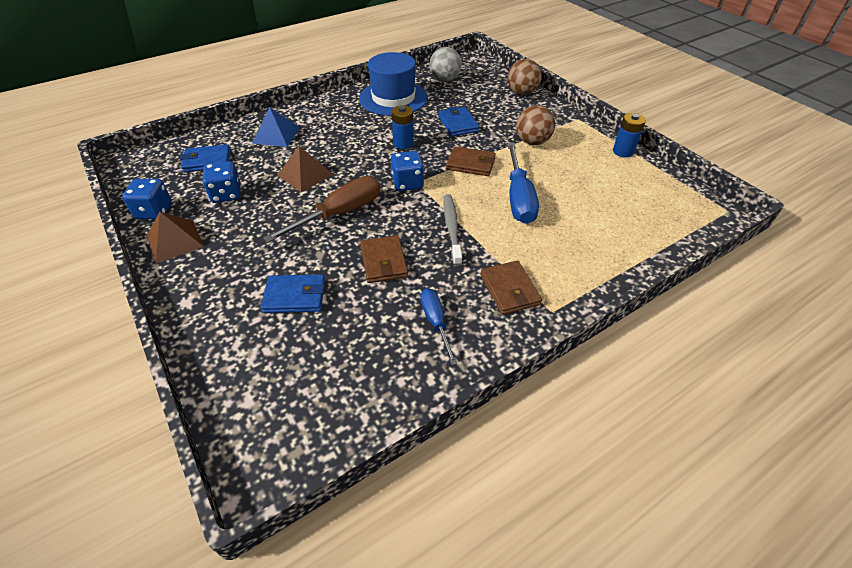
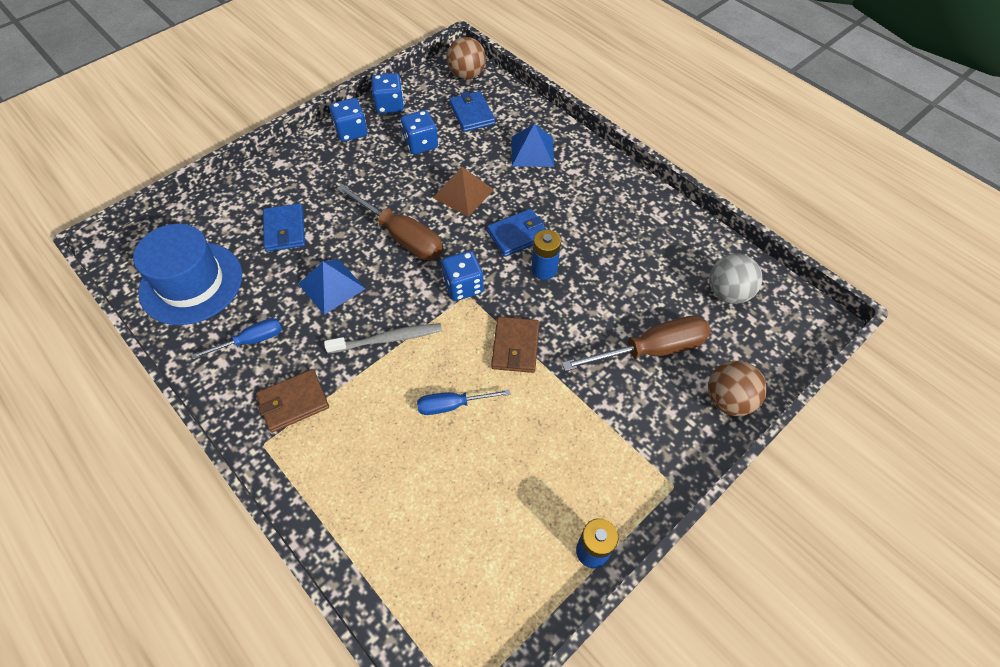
camera: 80 degrees right, 10 degrees up
brown pyramid [147,212,204,264] -> blue dice [329,98,367,142]
blue hat [359,52,428,116] -> blue hat moved to [133,224,242,325]
brown wallet [360,235,408,283] -> blue pyramid [299,259,366,315]
blue wallet [438,107,480,136] -> blue wallet moved to [487,209,547,257]
blue screwdriver [507,143,539,224] -> blue screwdriver [417,389,511,415], size x0.58
brown ball [516,105,555,145] -> brown ball moved to [447,37,486,79]
none -> brown screwdriver [562,316,711,371]

